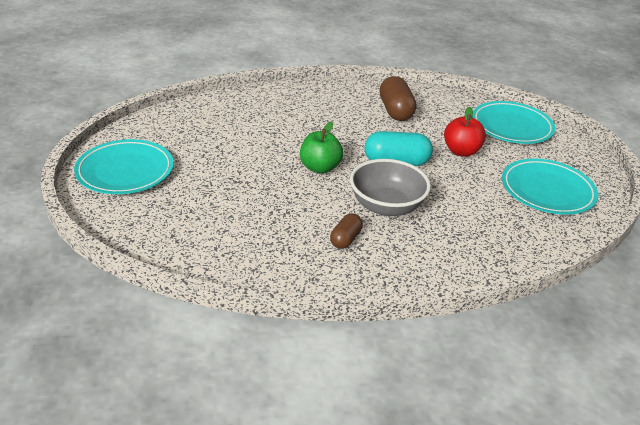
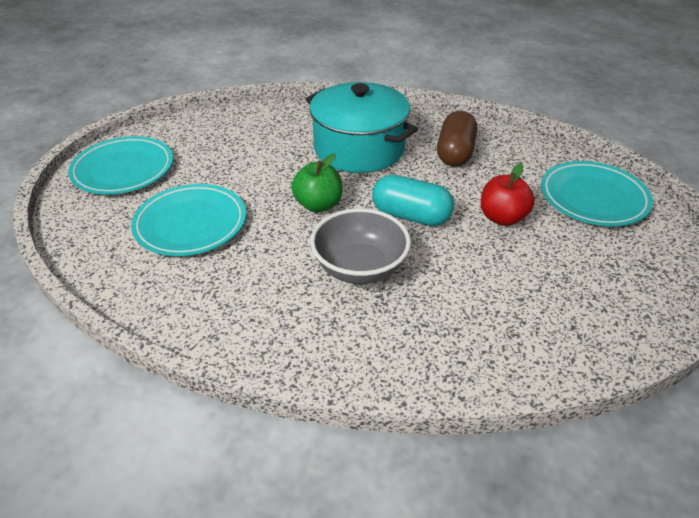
camera: 25 degrees right, 5 degrees up
brown capsule [330,214,363,249] -> none
turquoise plate [502,159,598,215] -> turquoise plate moved to [131,184,246,256]
none -> turquoise pot [306,82,418,173]

